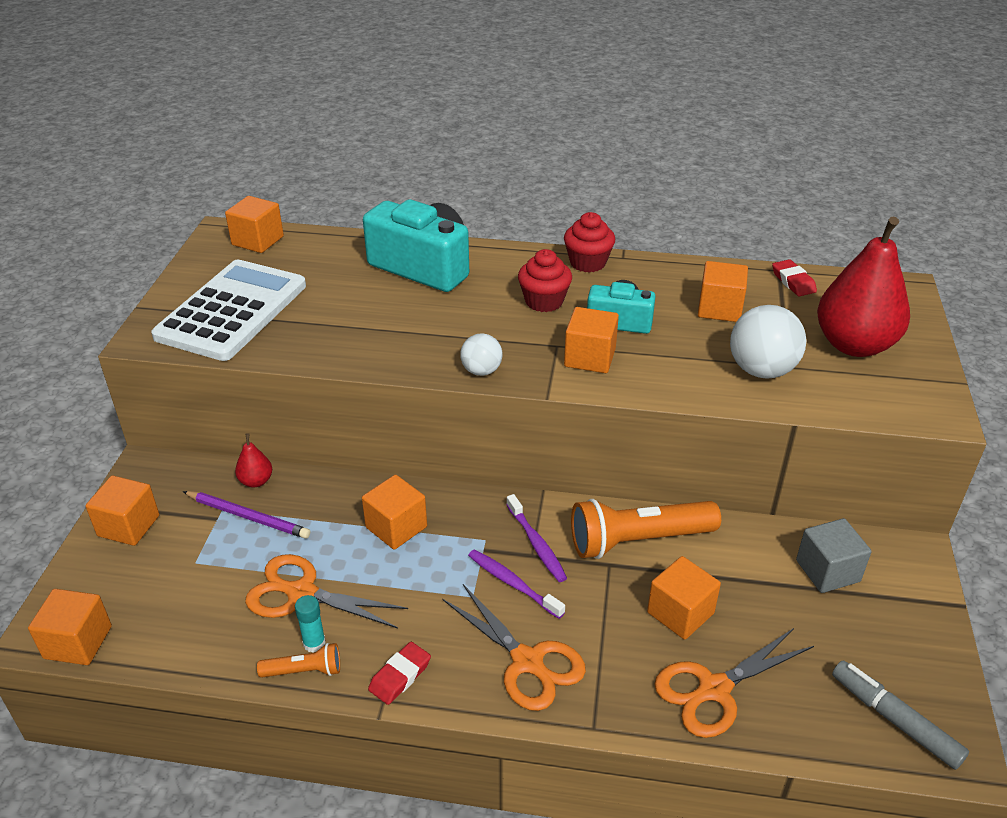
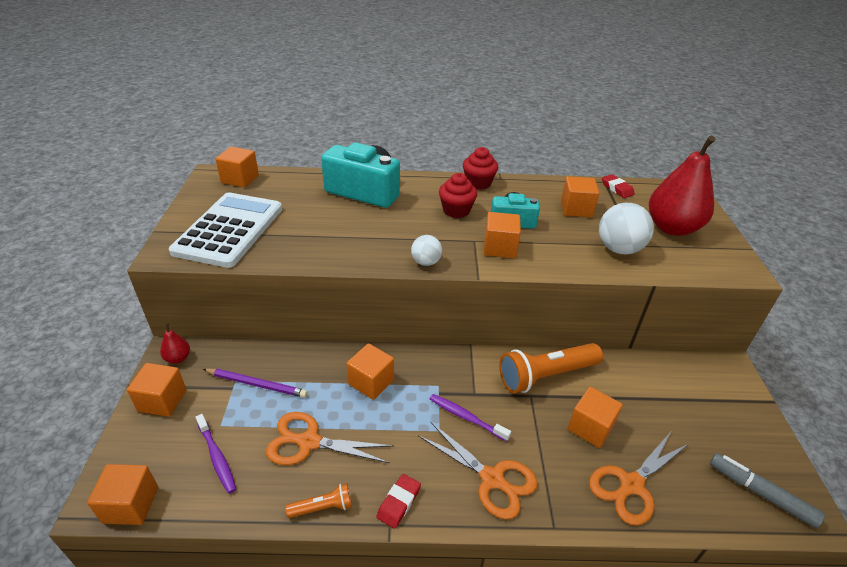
camera: 10 degrees left, 0 degrees up
red pear [235,433,272,488] -> red pear moved to [160,323,190,364]
turquoise glue stick [295,595,326,653] -> none
purple toothbrush [506,494,567,582] -> purple toothbrush moved to [196,414,236,494]
grey cube [796,518,871,593] -> none

